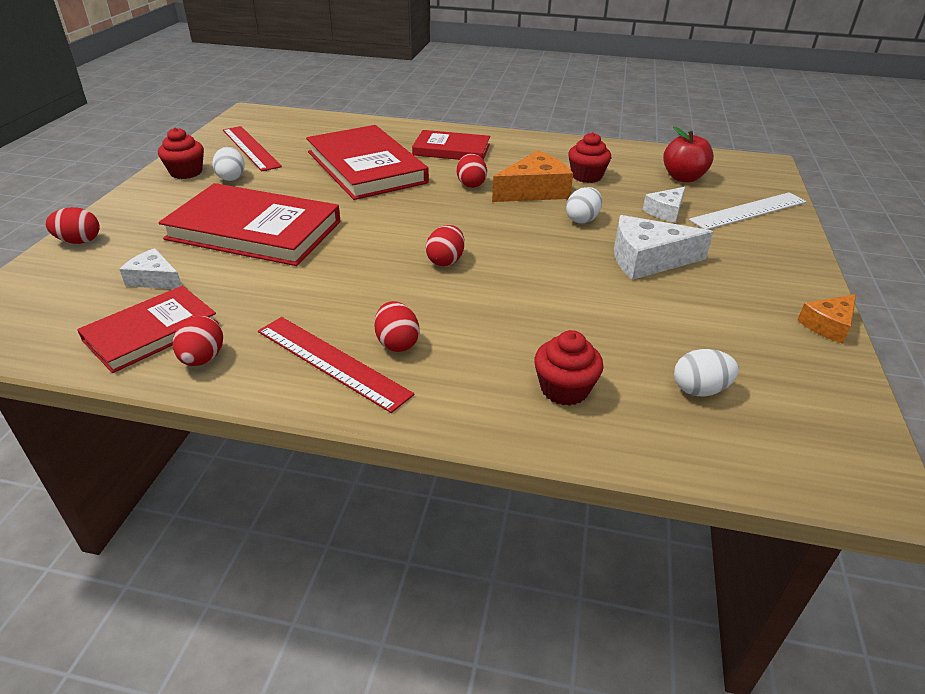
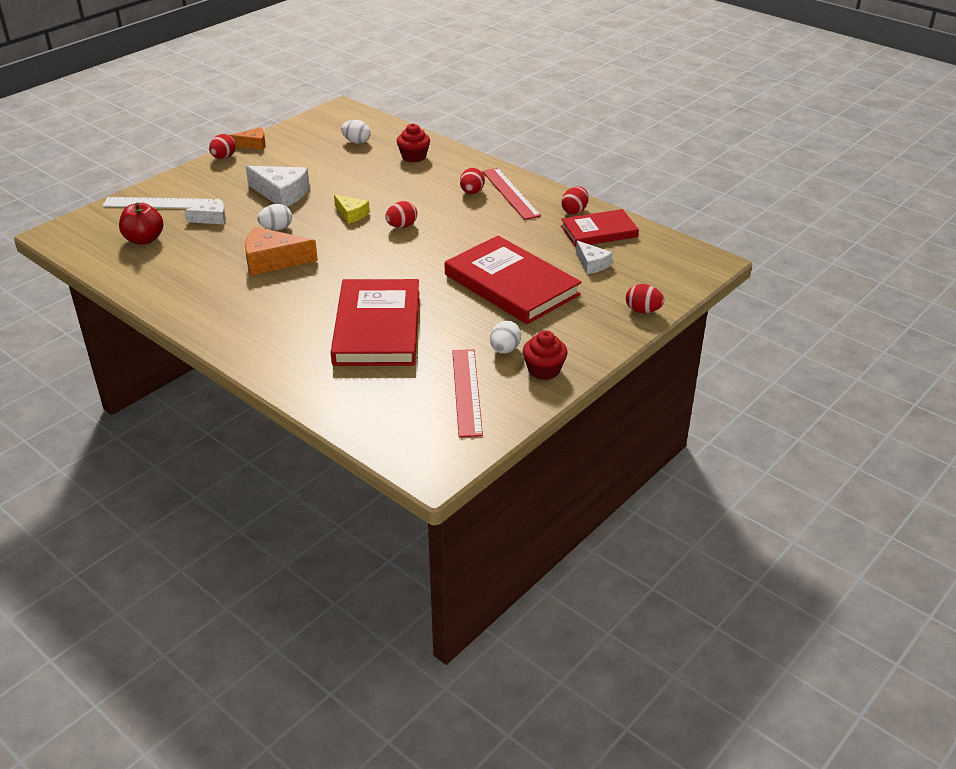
camera: 150 degrees left, 0 degrees up
red book [412,130,490,160] -> none
red egg [457,153,487,188] -> red egg moved to [209,134,236,159]
red cupcake [568,132,611,183] -> none
none -> yellow cheese [334,195,370,224]

